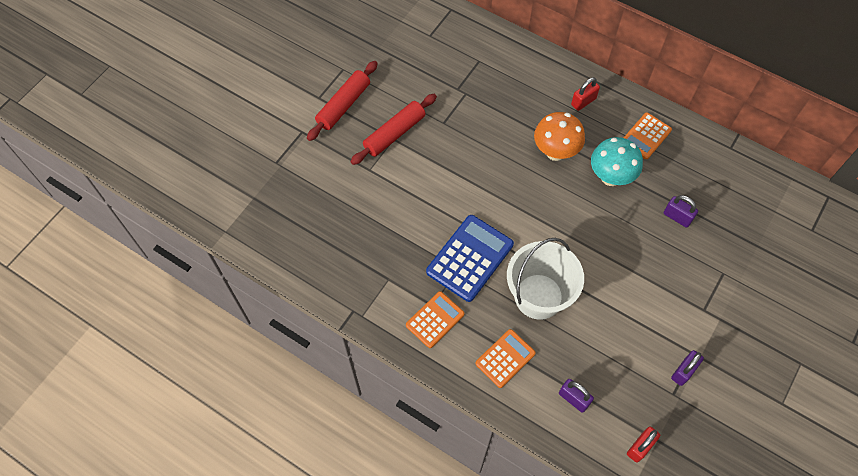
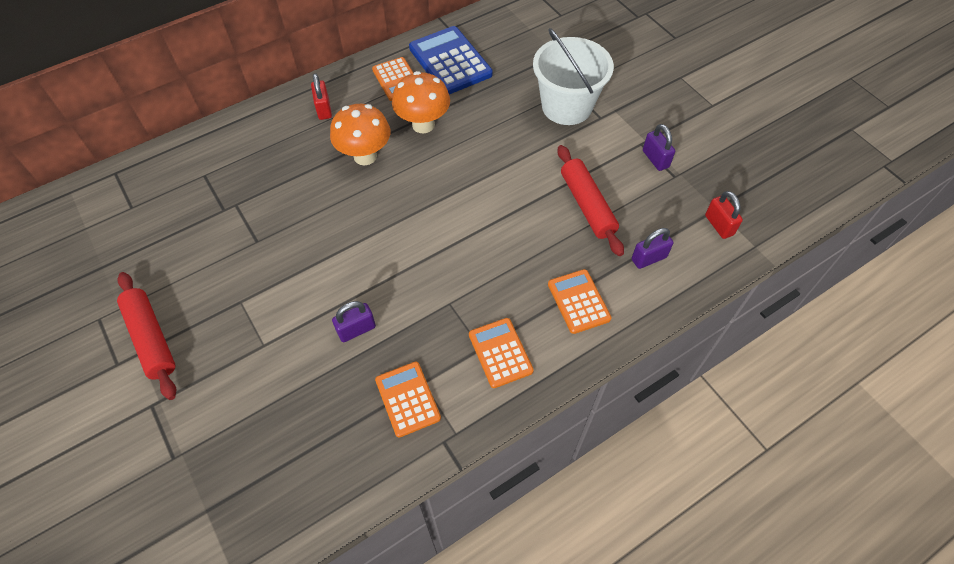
camera: 65 degrees left, 5 degrees down
red rolling pin [350,94,437,165] -> red rolling pin moved to [557,145,624,256]
blue calculator [426,215,514,302] -> blue calculator moved to [409,26,493,94]
white bucket [507,238,584,320] -> white bucket moved to [533,28,614,125]
turquoise mushroom [591,137,643,186] -> orange mushroom [392,71,450,133]
purple padlock [664,195,698,228] -> purple padlock moved to [332,301,376,342]
none -> orange calculator [375,362,441,438]

